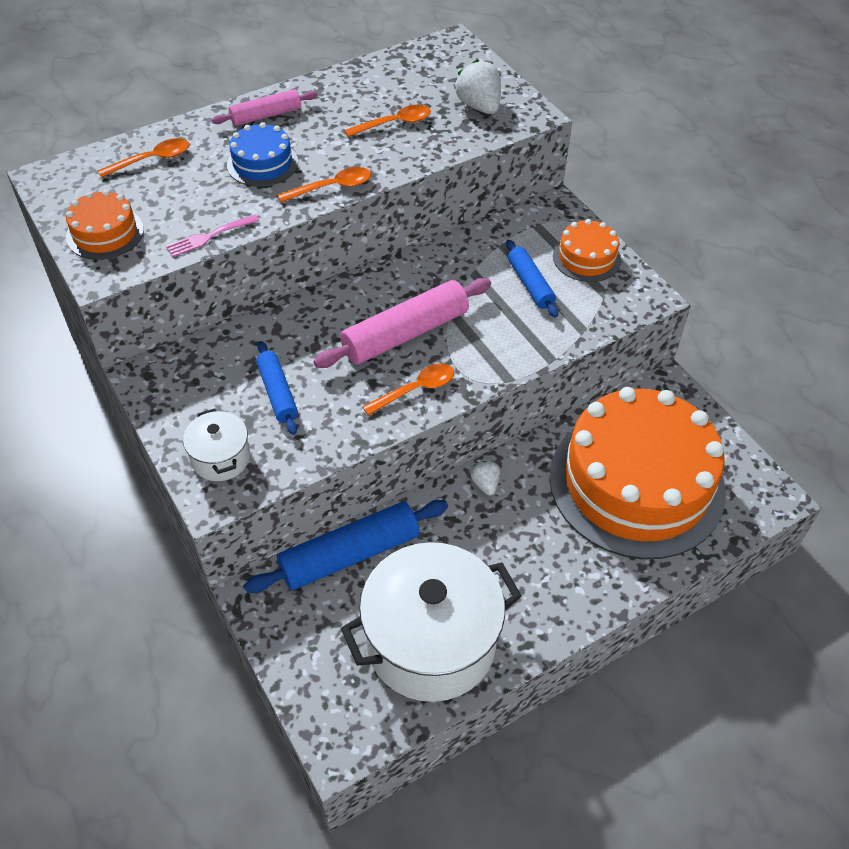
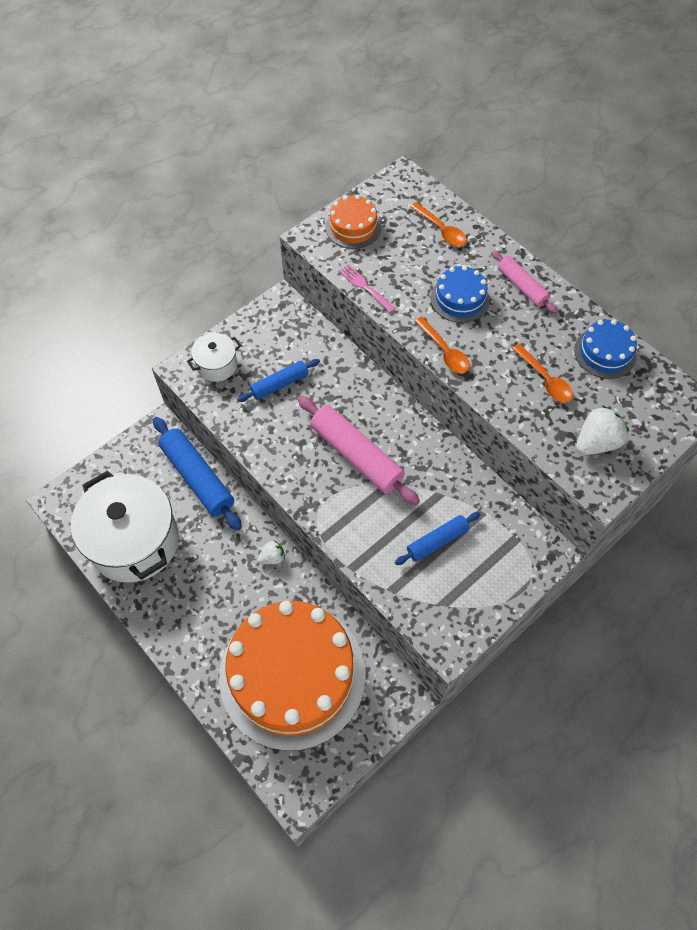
camera: 80 degrees right, 10 degrees up
orange spoon [362,364,454,416] -> none
orange cake [553,219,621,282] -> none
none -> blue cake [574,319,637,379]

